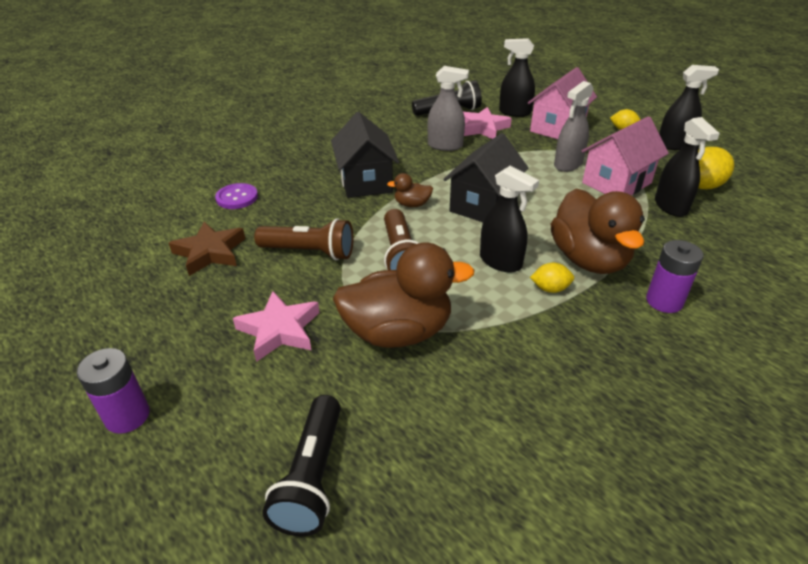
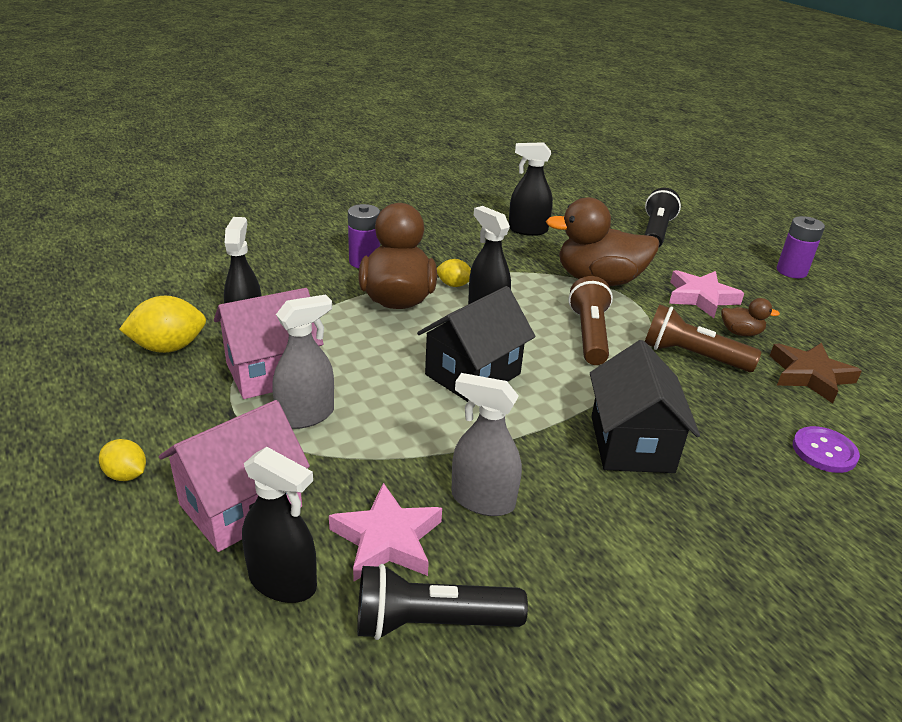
camera: 170 degrees left, 5 degrees down
brown duck [387,173,433,207] -> brown duck moved to [721,298,780,336]
black spray bottle [659,65,719,150] -> black spray bottle moved to [509,142,553,236]

